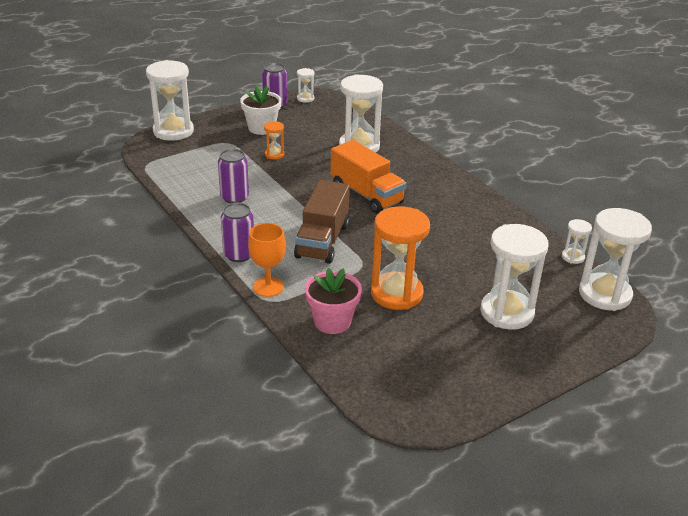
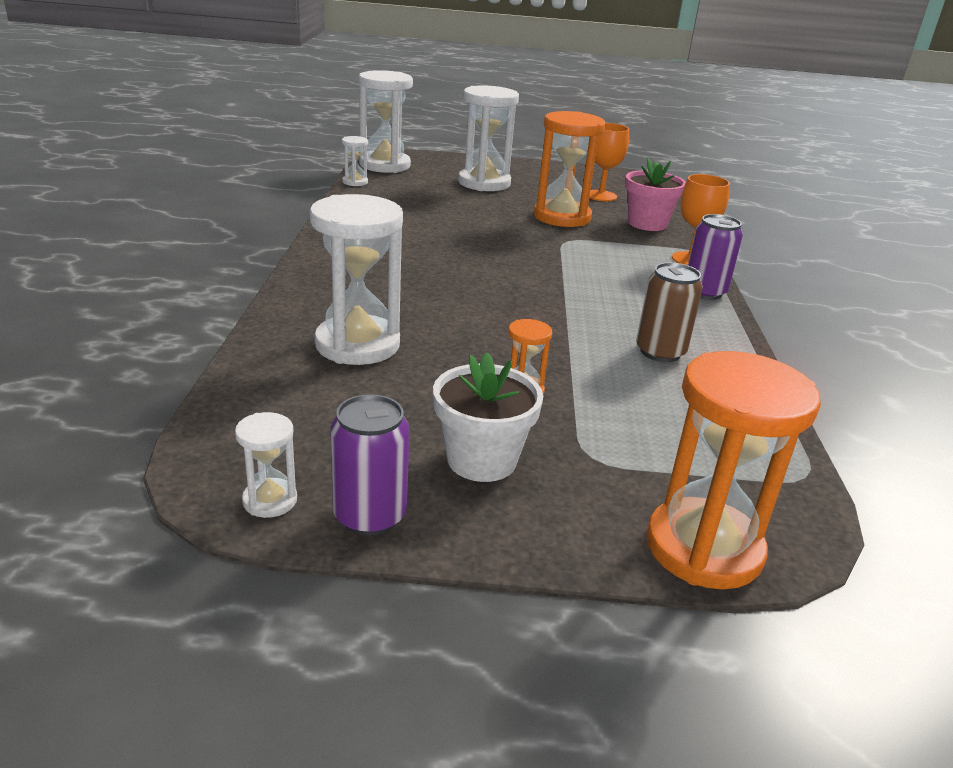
camera: 145 degrees left, 5 degrees down
white hourglass [146,60,194,141] -> orange hourglass [646,351,821,589]
purple can [218,149,249,203] -> brown can [636,262,703,362]
brown truck [294,180,350,264] -> none
orange truck [331,140,406,214] -> none
none -> orange goblet [589,123,629,201]

